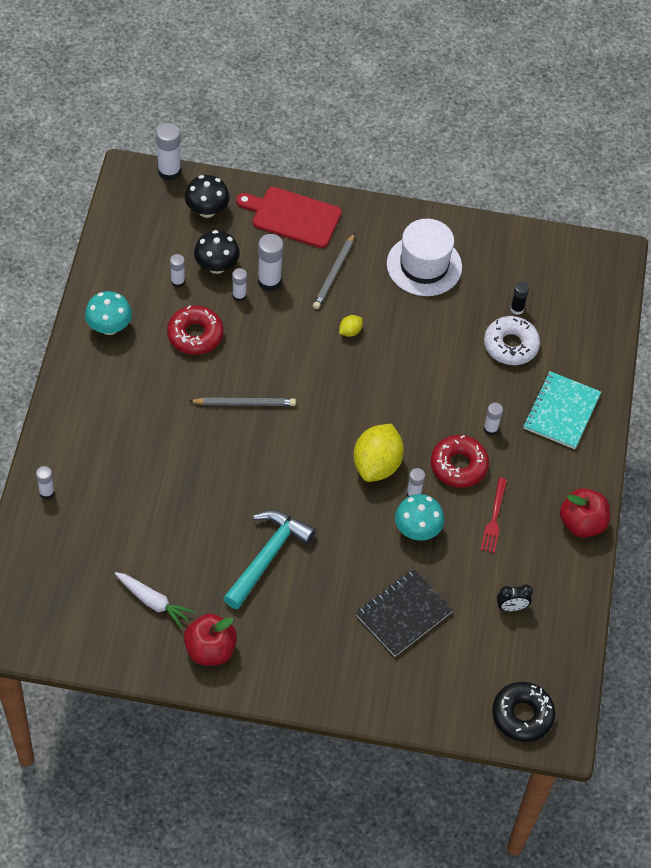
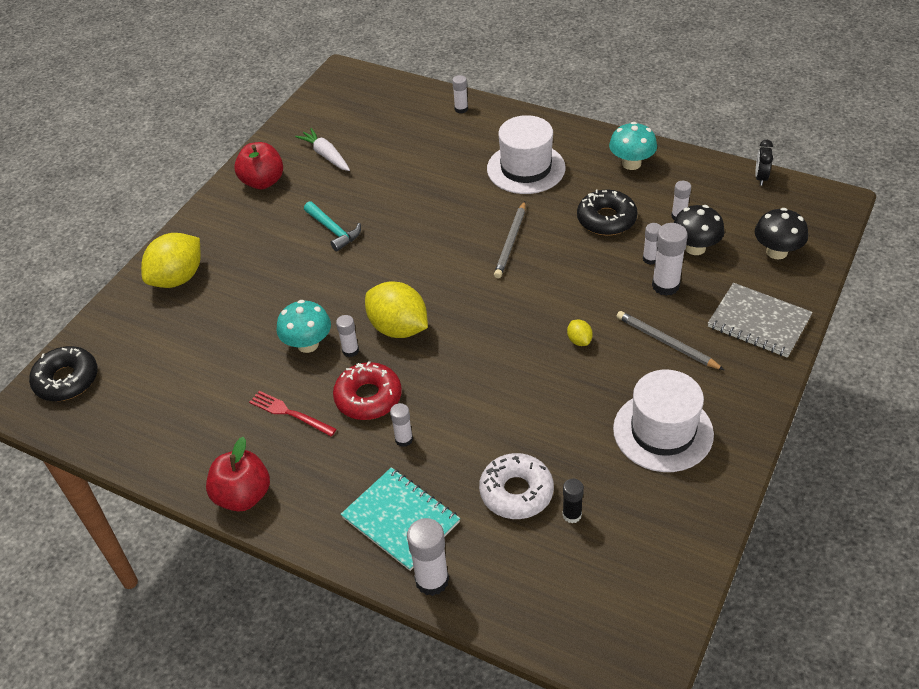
camera: 115 degrees right, 10 degrees down
white carrot [115,572,195,628] -> white carrot turned 90 degrees clockwise [295,128,350,171]
white glue stick [156,123,181,181] -> white glue stick moved to [407,518,449,596]
red donut [167,306,224,355] -> black donut [577,190,638,236]
turquoise hammer [223,510,316,609] -> turquoise hammer [304,201,361,251], size x0.64
red cutting board [236,187,342,248] -> grey notebook [708,283,813,358]
black notebook [356,569,453,657] -> none
black clock [497,584,533,611] -> black clock moved to [755,140,773,186]
none -> yellow lemon [141,233,201,288]
none -> white hat [487,115,566,194]

